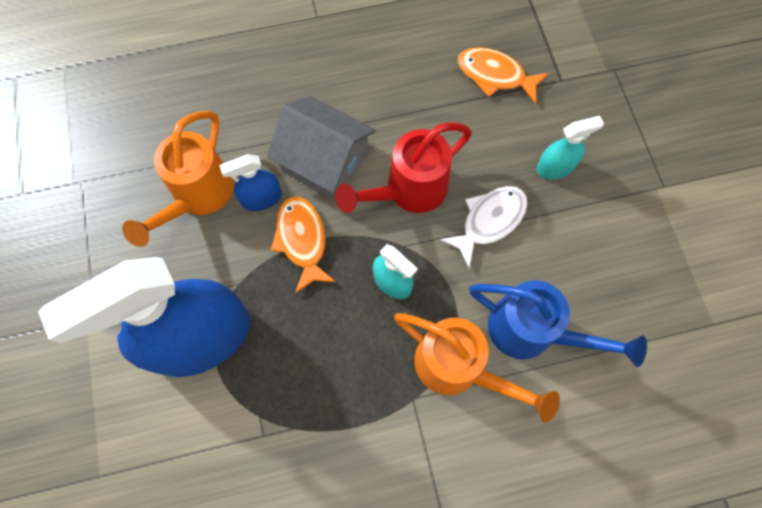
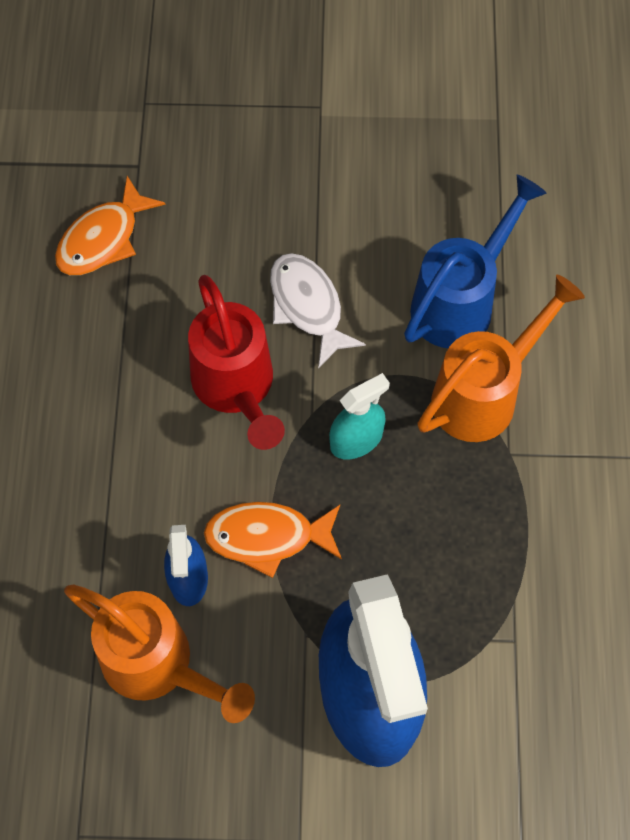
camera: 75 degrees left, 5 degrees down
grey house [267,96,376,200] -> none
turquoise spray bottle [536,116,604,179] -> none

